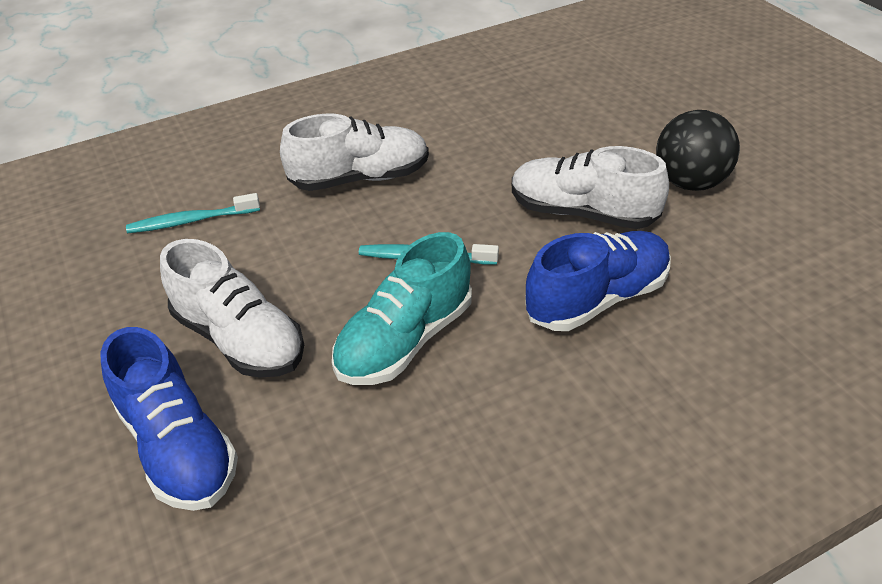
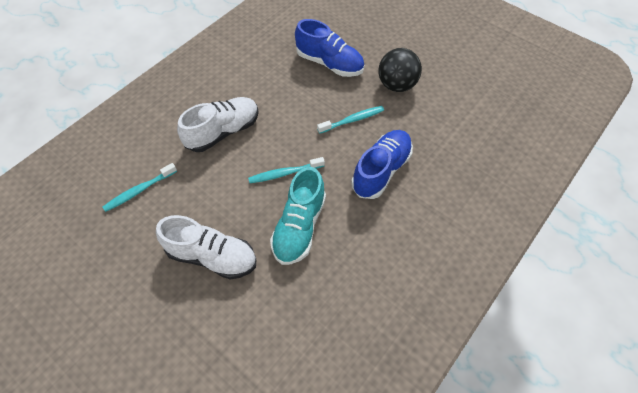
camera: 25 degrees left, 15 degrees up
blue shoe [100,327,238,511] -> blue shoe moved to [295,19,364,77]
white shoe [512,146,669,229] -> turquoise toothbrush [317,106,384,134]

